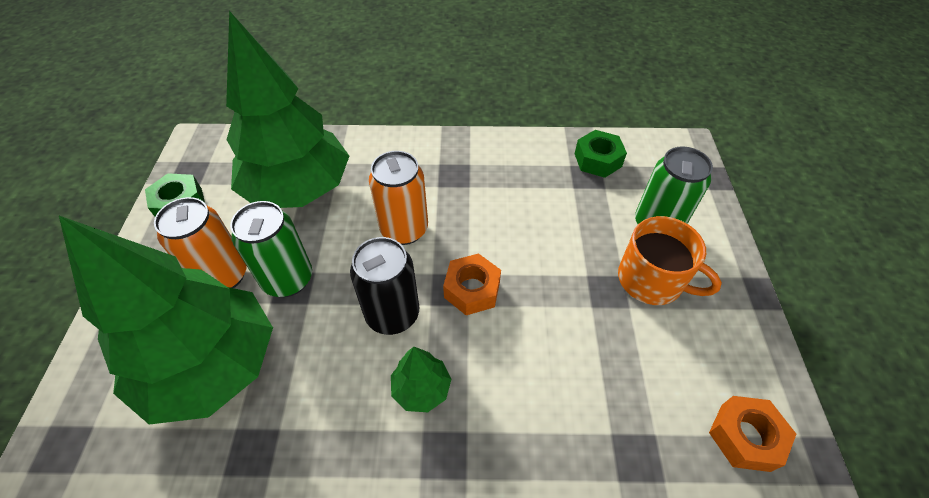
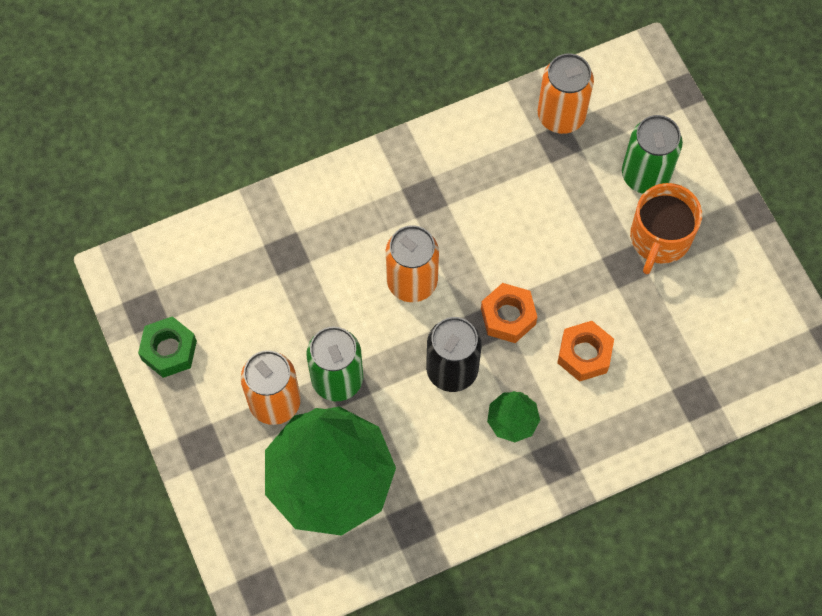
camera: 25 degrees left, 15 degrees up
green tree [226,11,349,208] -> none
green nut [575,130,627,178] -> orange can [538,53,594,134]
orange mug [618,216,722,305] -> orange mug turned 105 degrees clockwise [630,183,702,275]
orange nut [709,396,796,472] -> orange nut moved to [557,321,614,382]

